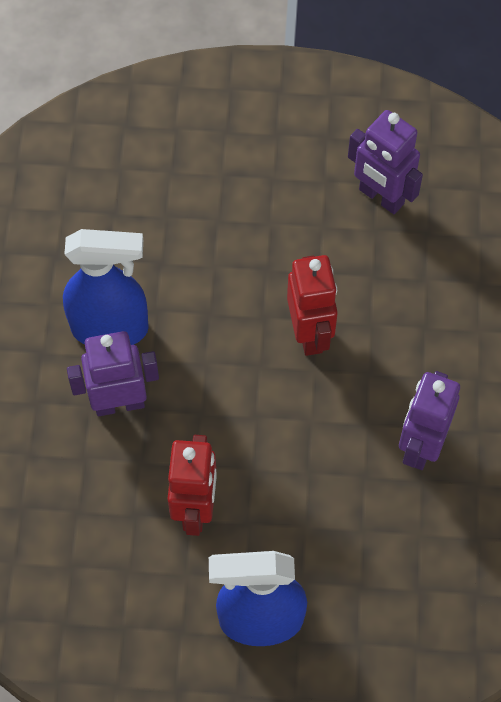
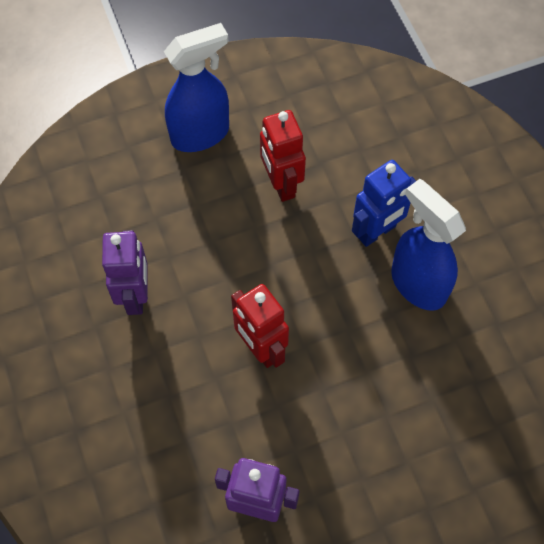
camera: 155 degrees right, 0 degrees up
blue spray bottle [63,229,149,345] -> blue spray bottle turned 75 degrees clockwise [391,179,466,311]
purple robot [67,331,159,416] -> blue robot [352,160,416,247]

